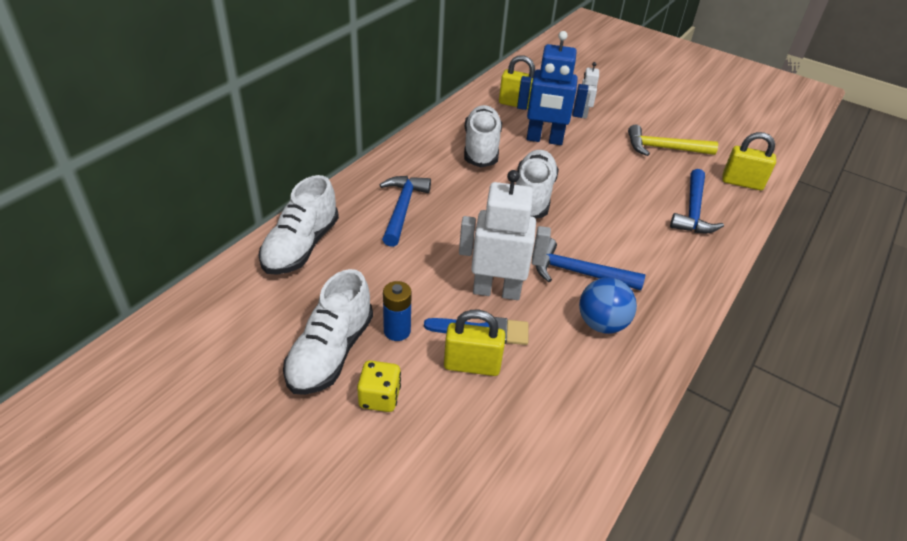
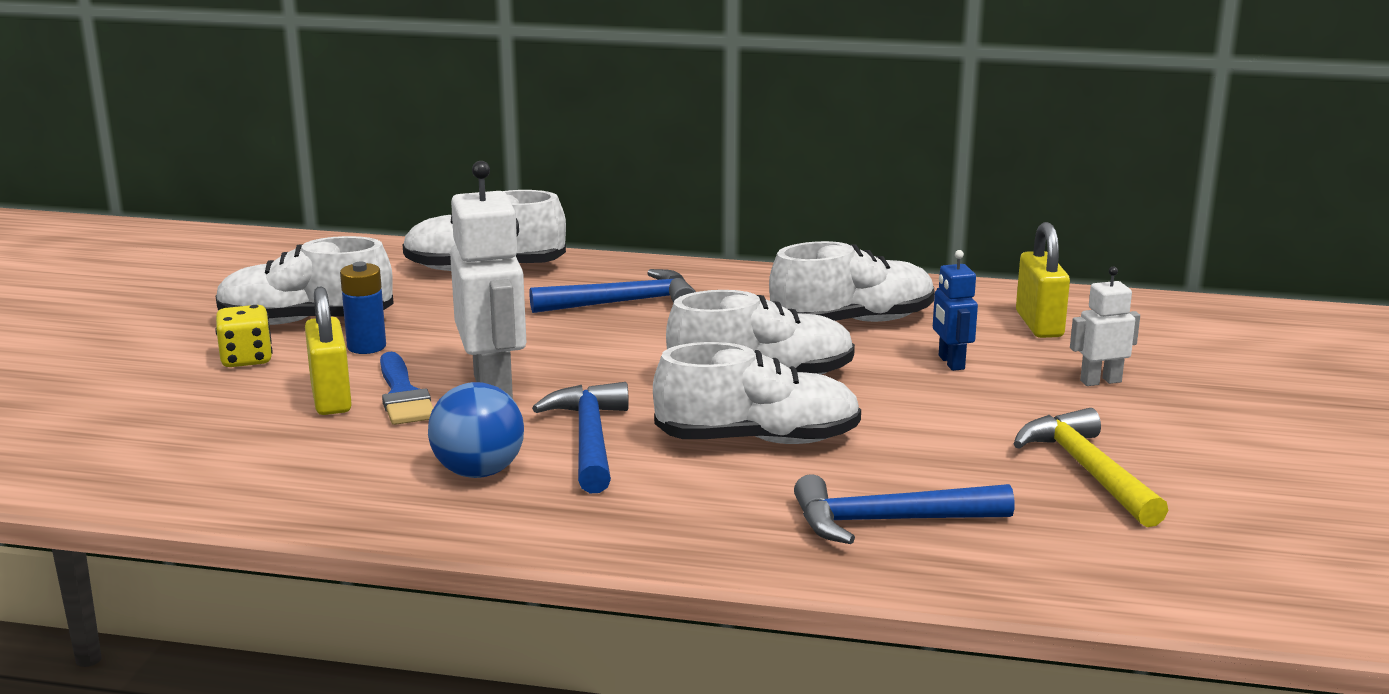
camera: 70 degrees right, 20 degrees down
blue robot [517,31,588,145] -> blue robot [933,250,978,371], size x0.52
yellow padlock [722,132,776,190] -> none
none -> white shoe [653,342,861,444]

